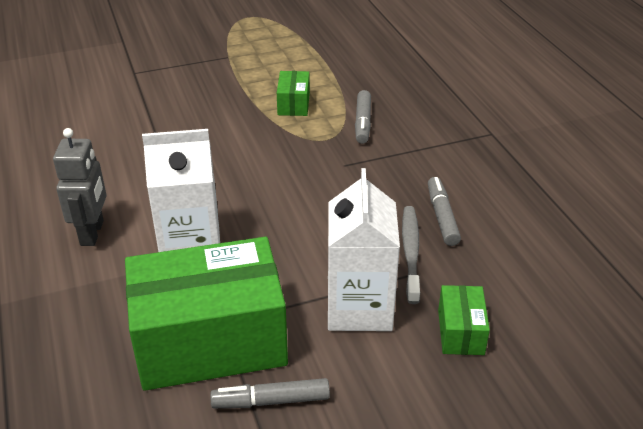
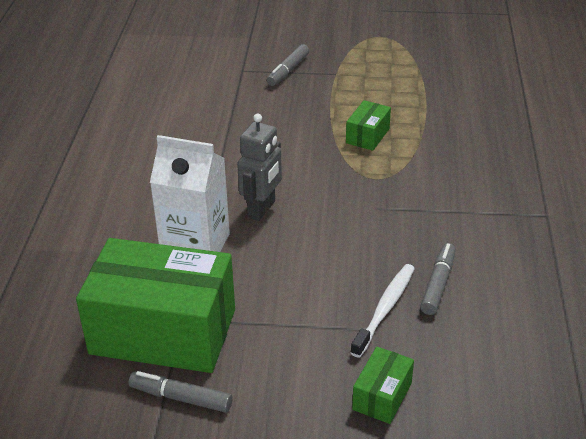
camera: 25 degrees right, 0 degrees up
grey robot [53,128,107,246] -> grey robot moved to [237,114,282,221]
white carton [327,168,400,331] -> none
grey marker [355,90,371,144] -> grey marker moved to [267,44,309,86]
grey toothbrush [402,206,420,304] -> white toothbrush [350,264,415,358]

